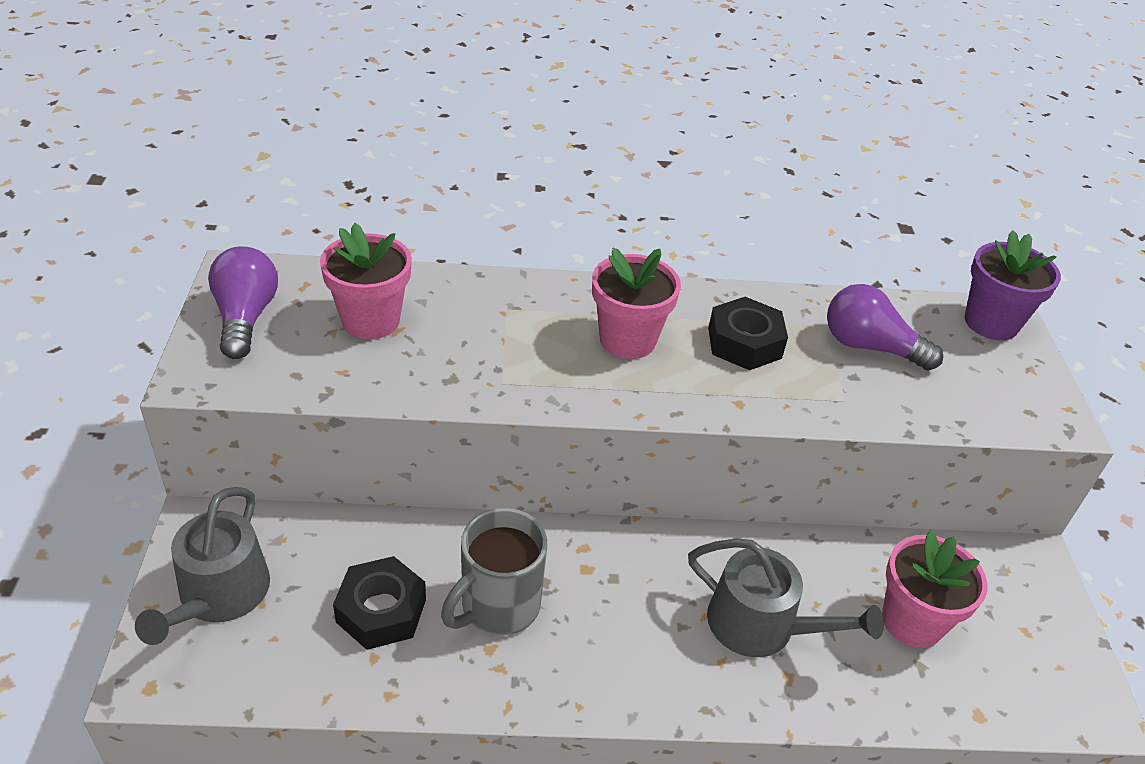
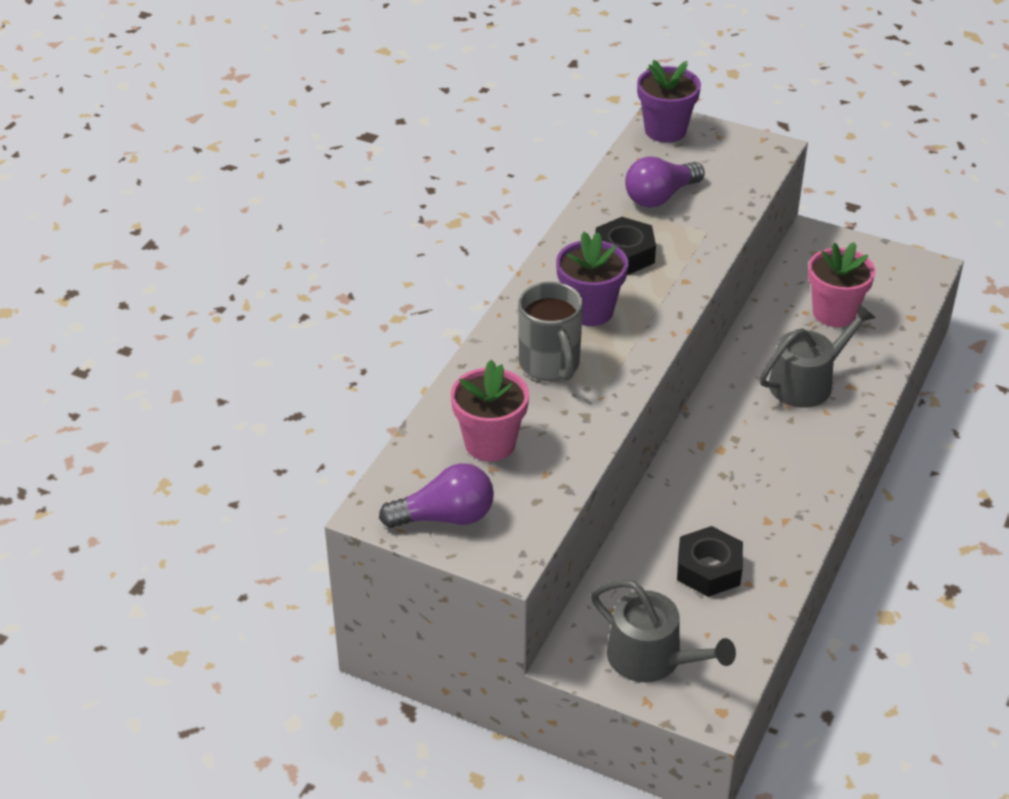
camera: 60 degrees left, 0 degrees up
purple light bulb [208,246,278,359] -> purple light bulb turned 150 degrees clockwise [379,463,494,528]
grey mug [441,508,547,635] -> grey mug moved to [518,282,583,381]
pink flower pot [592,248,681,359] -> purple flower pot [556,232,628,326]

